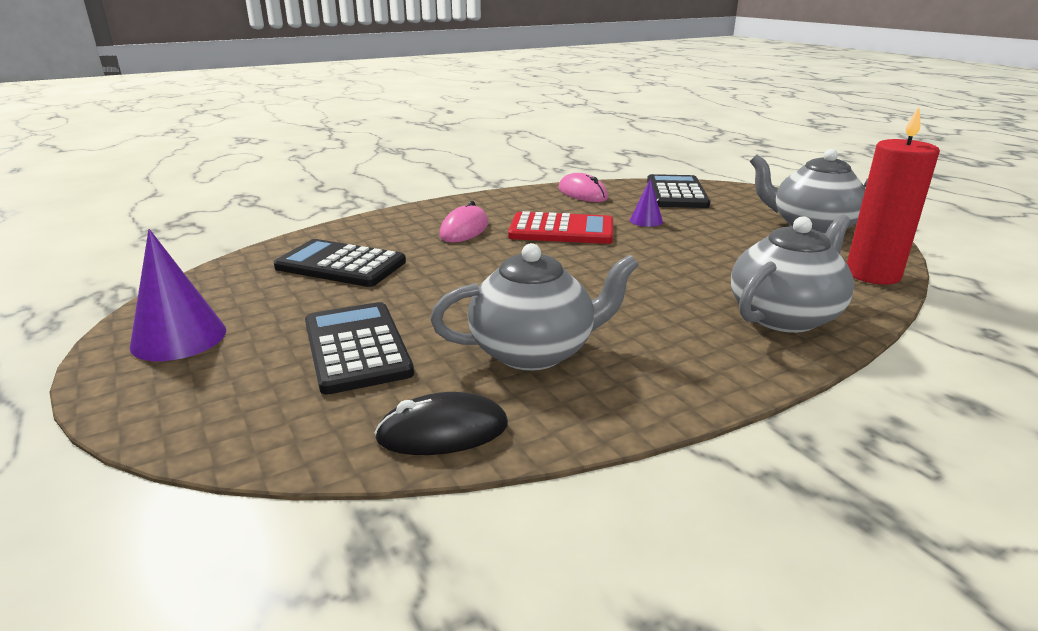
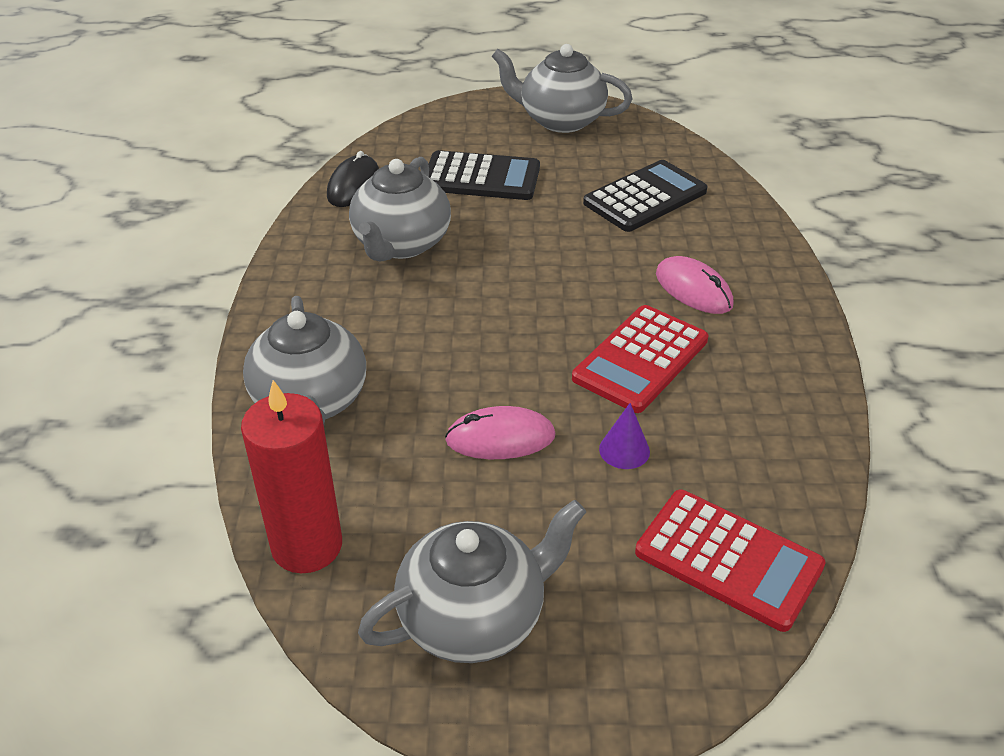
camera: 120 degrees right, 15 degrees up
purple cone [130,229,226,361] -> grey teapot [492,44,632,133]
pink mouse [559,173,608,202] -> pink mouse moved to [445,406,555,459]
black calculator [647,174,710,208] -> red calculator [635,490,826,632]

